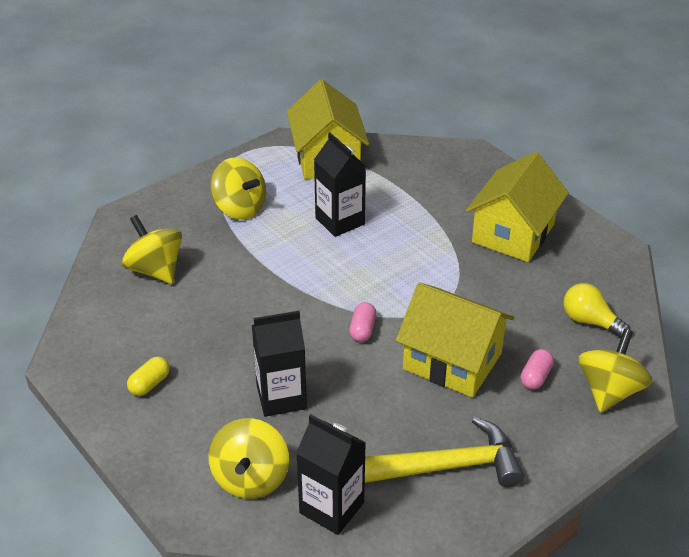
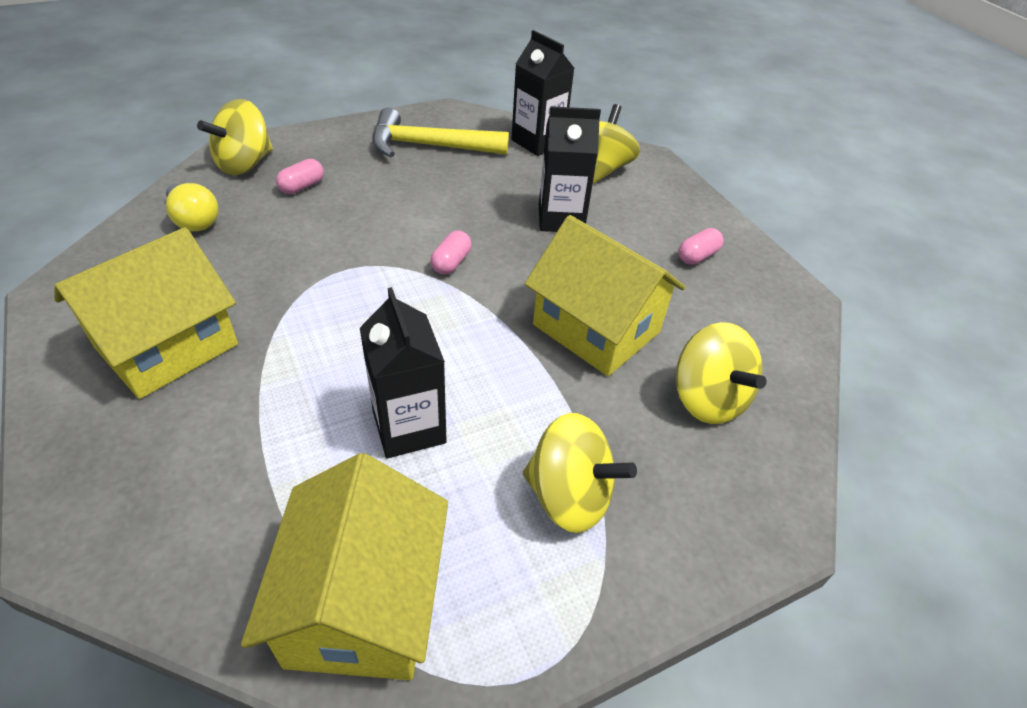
camera: 170 degrees left, 5 degrees up
yellow capsule [127,356,170,396] -> pink capsule [678,228,724,265]
yellow spinning top [211,157,266,220] -> yellow spinning top turned 150 degrees clockwise [523,413,637,533]
yellow house [396,282,514,398] -> yellow house moved to [525,215,685,376]

